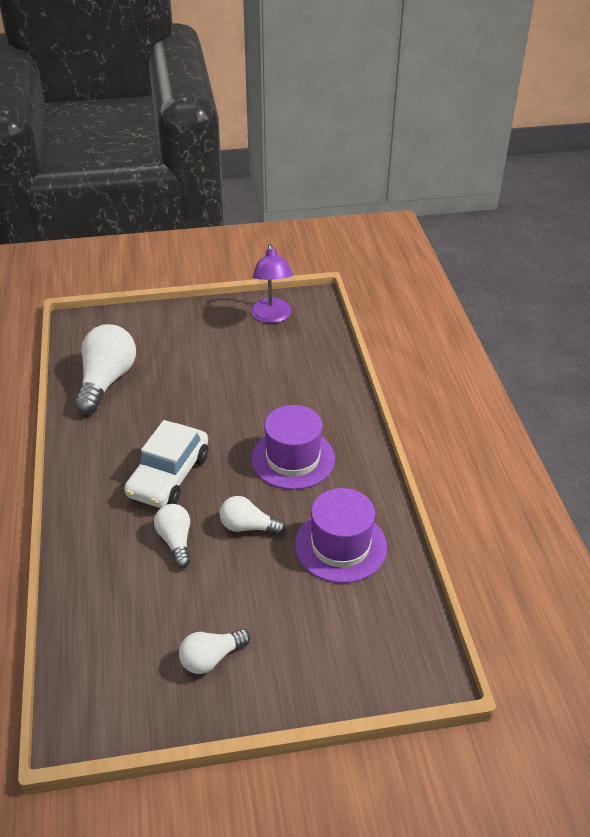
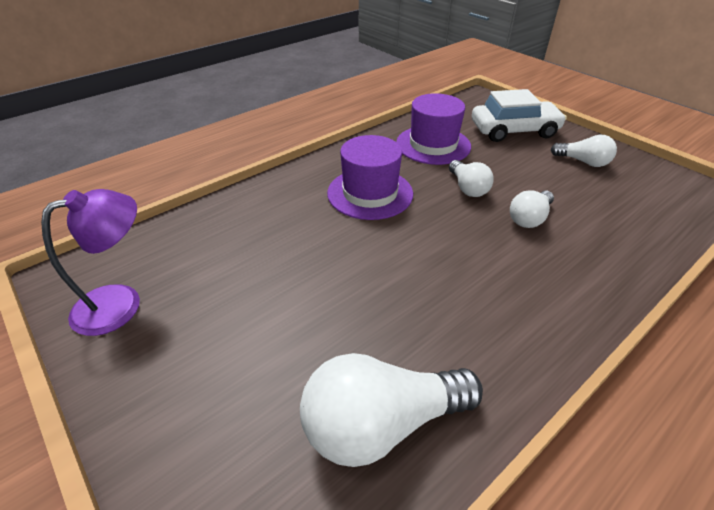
camera: 120 degrees left, 0 degrees up
white car [124,420,208,508] -> white car moved to [472,89,567,142]

